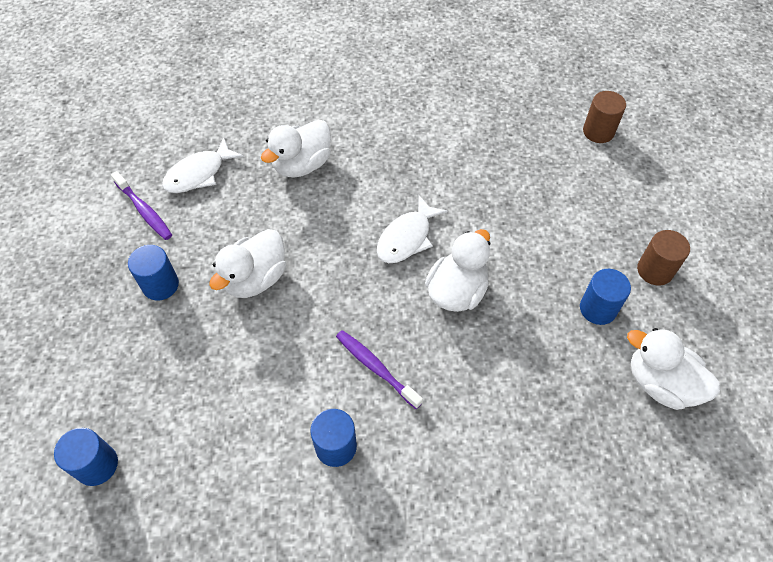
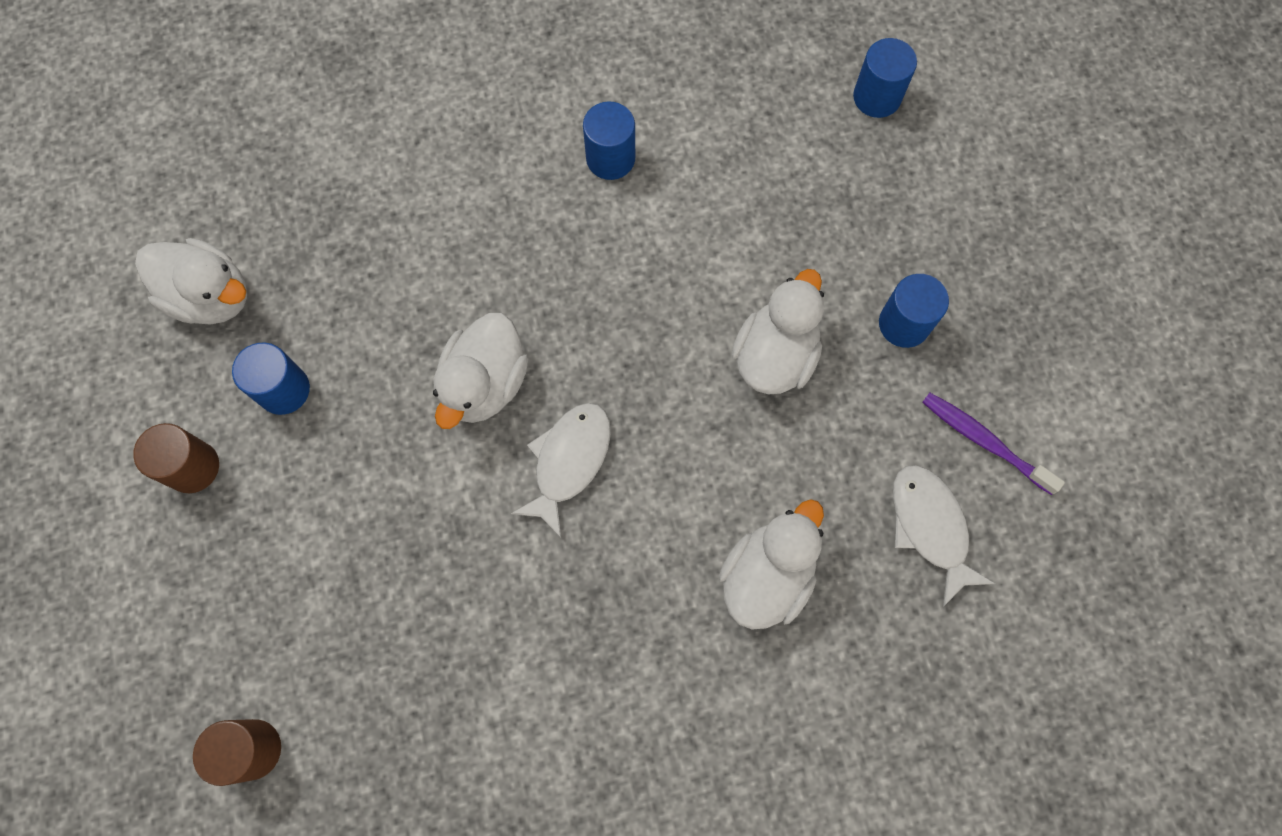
camera: 170 degrees right, 15 degrees up
white fish [162,138,244,193] -> white fish turned 60 degrees counterclockwise [893,465,995,607]
purple toothbrush [336,330,423,409] -> none

